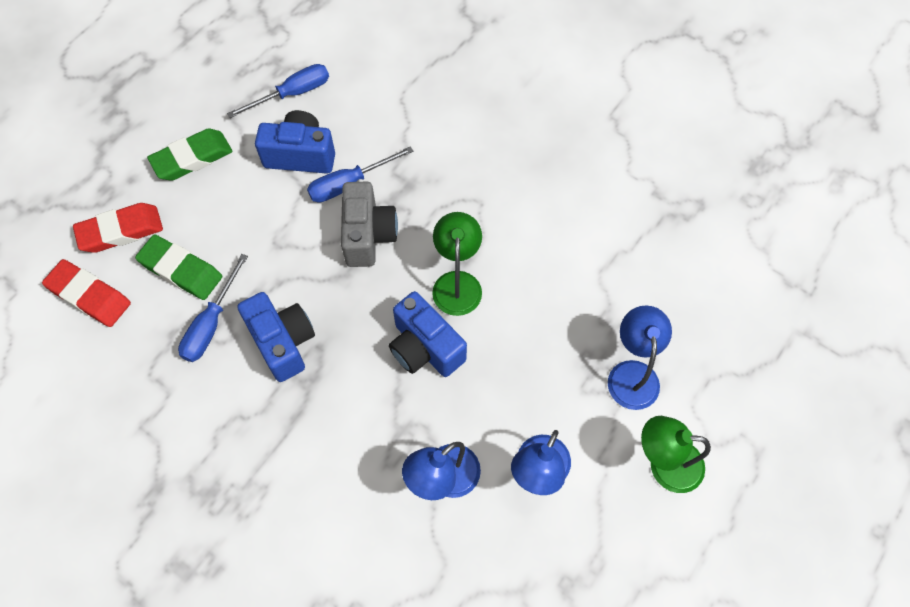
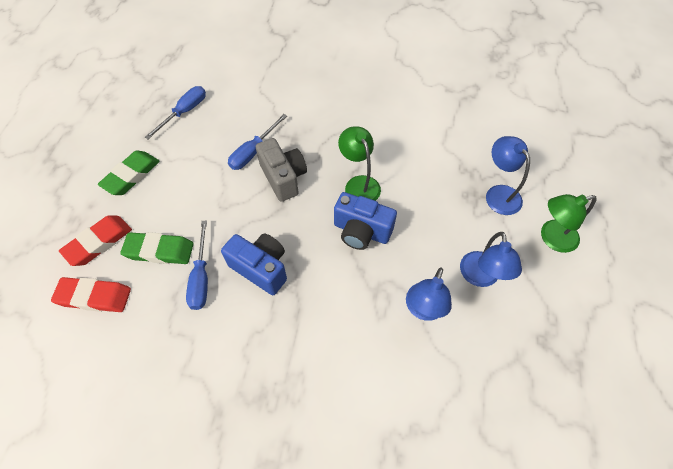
camera: 25 degrees left, 5 degrees down
blue camera [255,110,335,174] -> none

